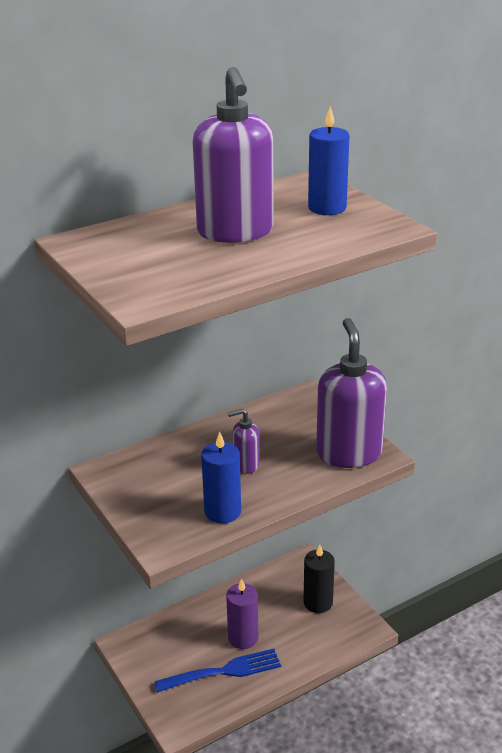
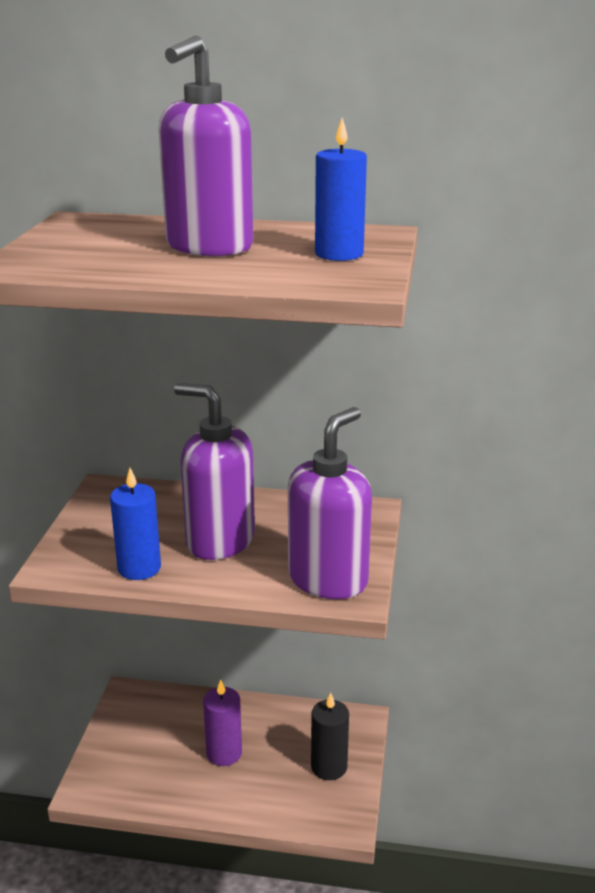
camera: 40 degrees right, 5 degrees down
blue fork [154,648,281,692] -> none
purple soap dispenser [228,409,260,474] -> purple soap dispenser [174,383,255,560], size x2.08

